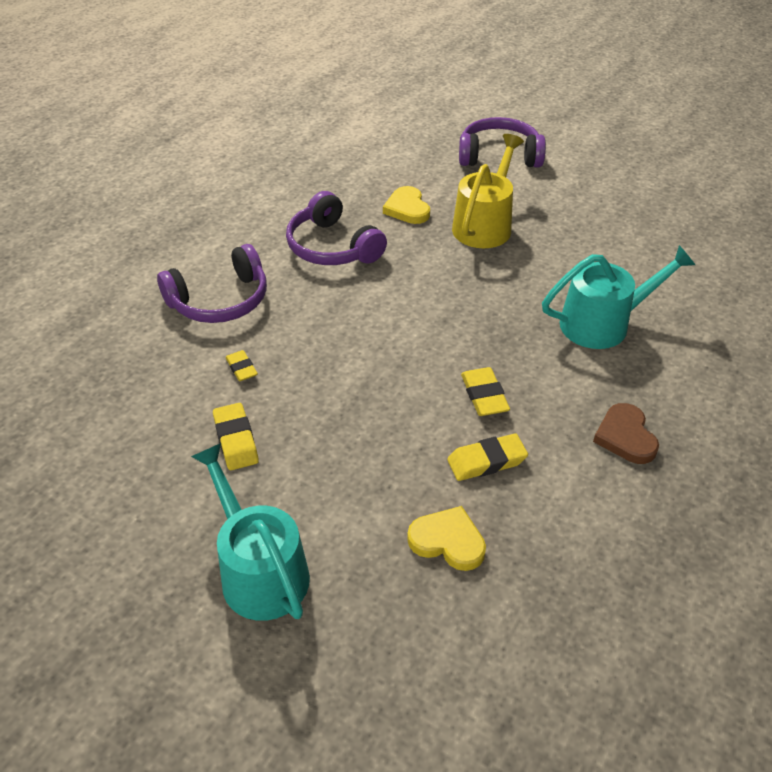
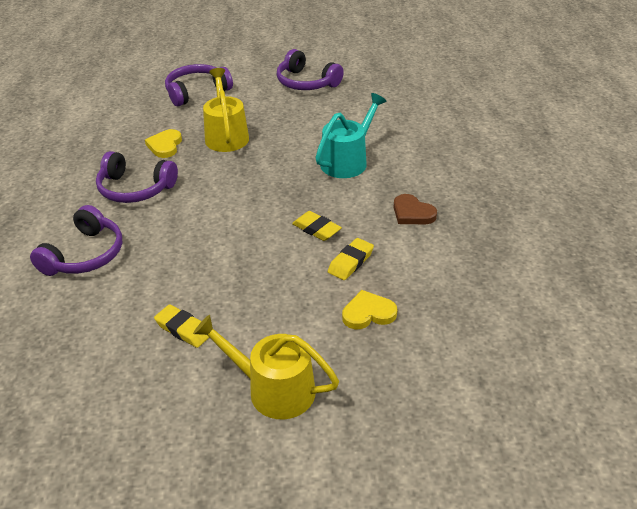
camera: 35 degrees left, 5 degrees down
turquoise watering can [191,443,310,621] -> yellow watering can [193,315,339,419]
yellow eraser [225,350,258,381] -> none
yellow heart [383,186,430,224] -> yellow heart turned 60 degrees clockwise [145,129,182,158]
none -> purple headphones [277,49,344,90]

